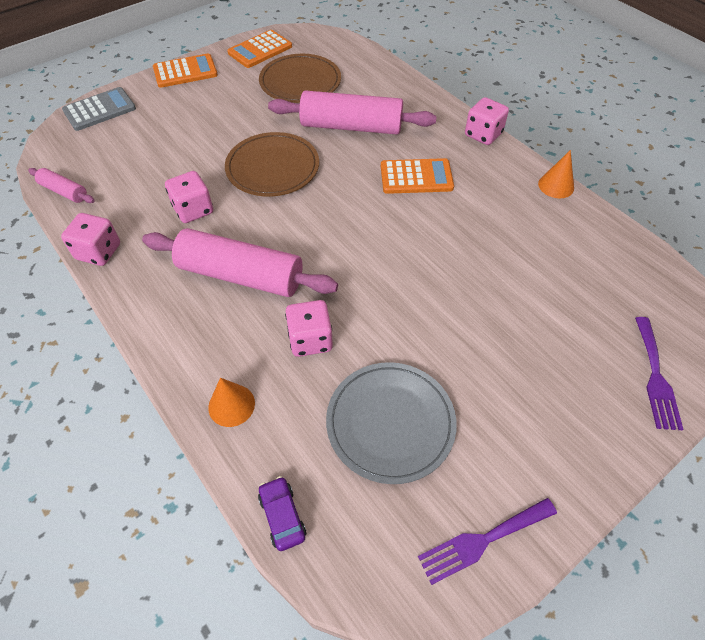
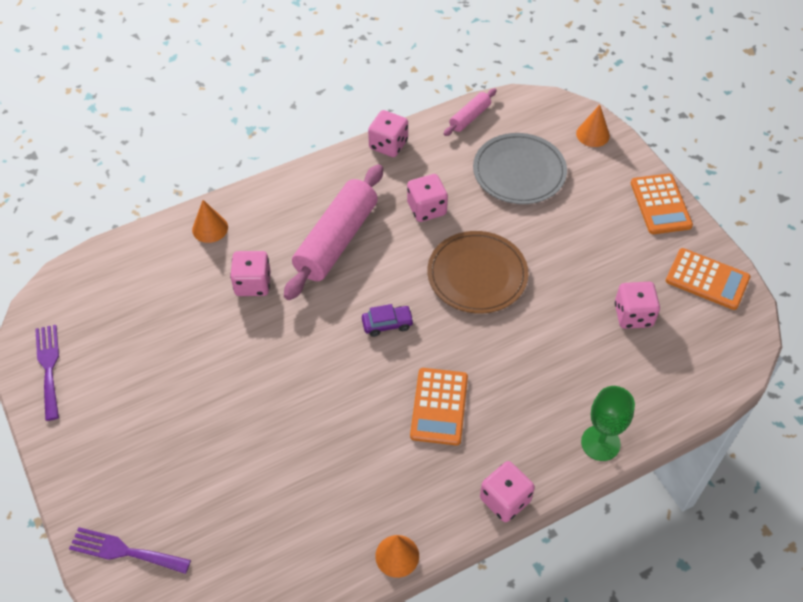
camera: 100 degrees right, 0 degrees up
grey calculator [62,87,136,131] -> orange cone [576,105,610,147]
orange calculator [227,30,292,68] -> orange calculator turned 150 degrees clockwise [666,248,750,310]
purple car [258,476,306,551] -> purple car moved to [362,304,414,337]
brown plate [259,54,341,103] -> pink dice [615,282,660,329]
pink rolling pin [268,90,437,135] -> none
grey plate [326,362,457,484] -> grey plate moved to [473,133,567,204]
none -> green goblet [581,386,635,461]

